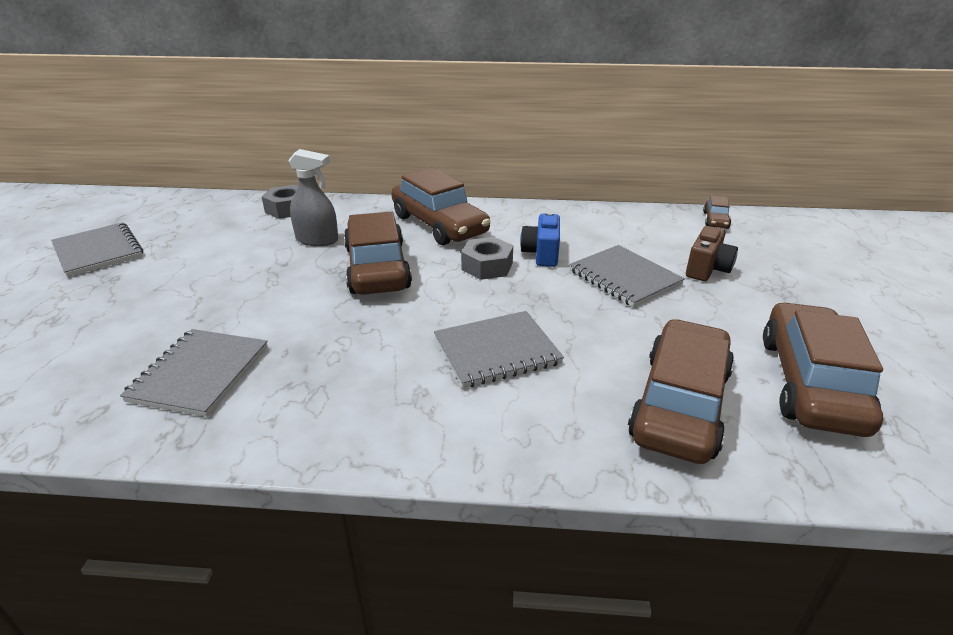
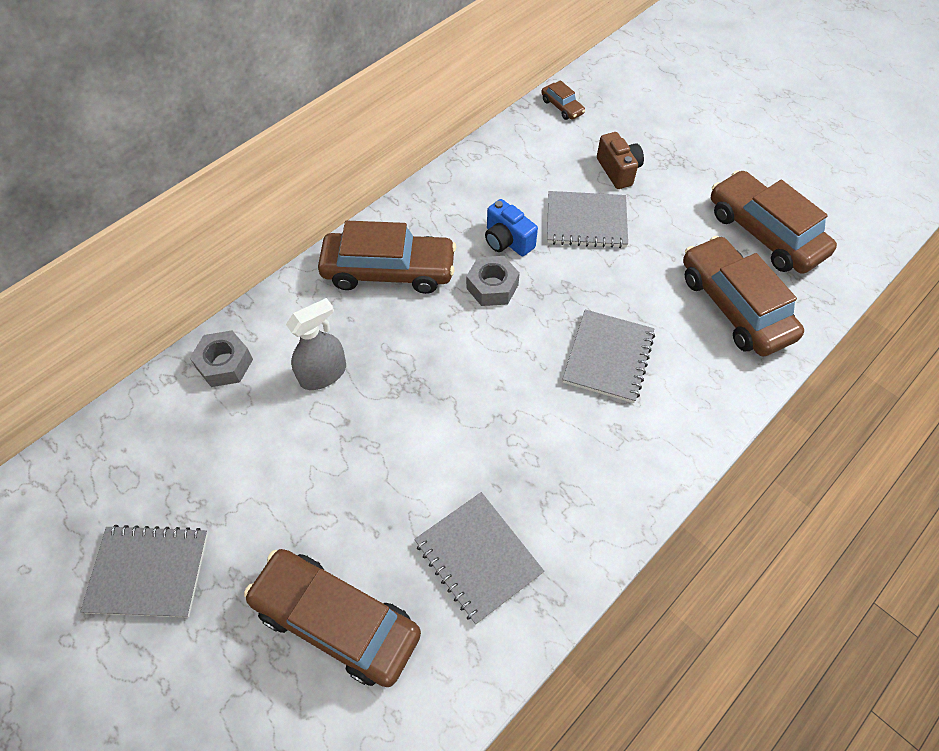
camera: 50 degrees left, 25 degrees up
brown car [344,212,412,295] -> brown car moved to [244,549,421,687]

